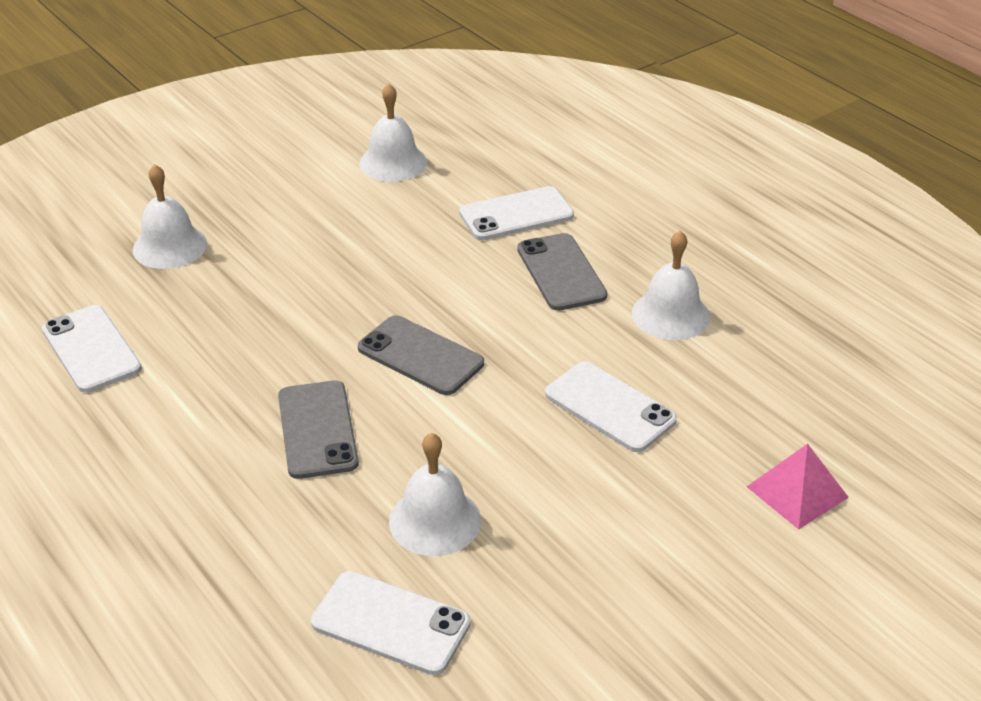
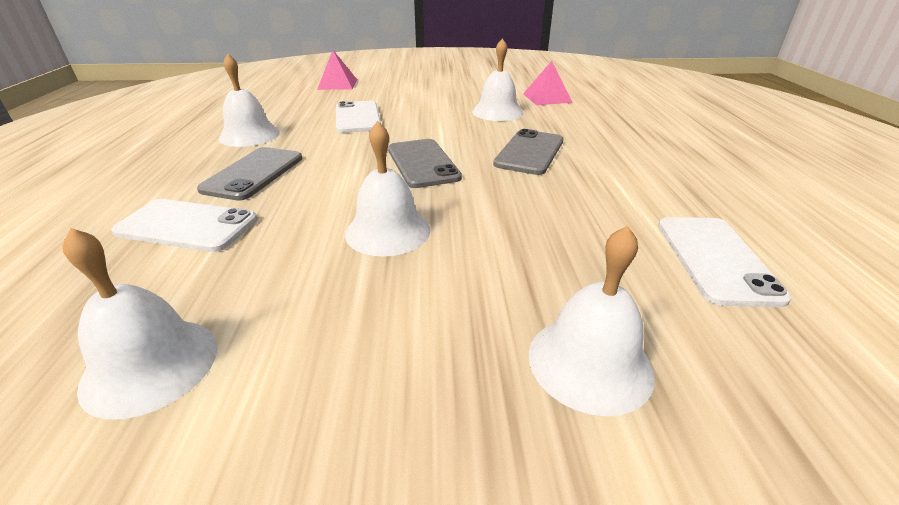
camera: 145 degrees left, 5 degrees down
white phone [311,571,471,675] -> pink pyramid [523,61,573,105]
none -> white bell [345,121,430,256]

